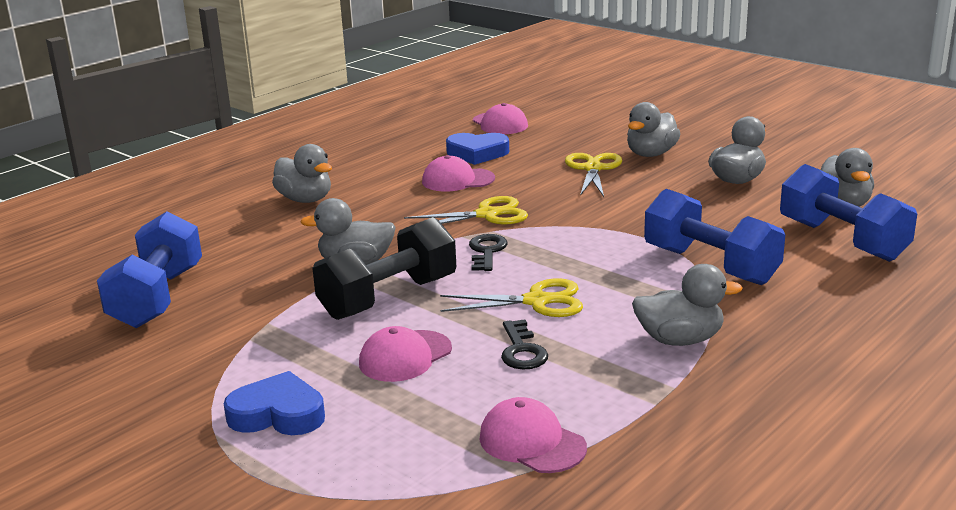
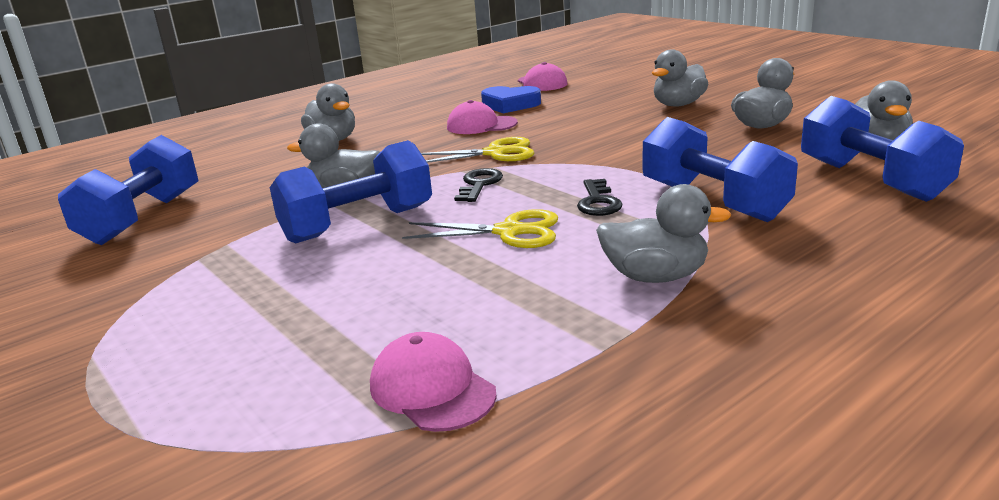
camera: 10 degrees right, 0 degrees up
blue heart [224,371,325,435] -> none
black dumbbell [312,217,456,320] -> blue dumbbell [270,140,432,243]
pink cap [359,326,452,382] -> none
black key [501,319,548,369] -> black key moved to [577,179,623,216]
yellow scissors [565,153,622,197] -> none

